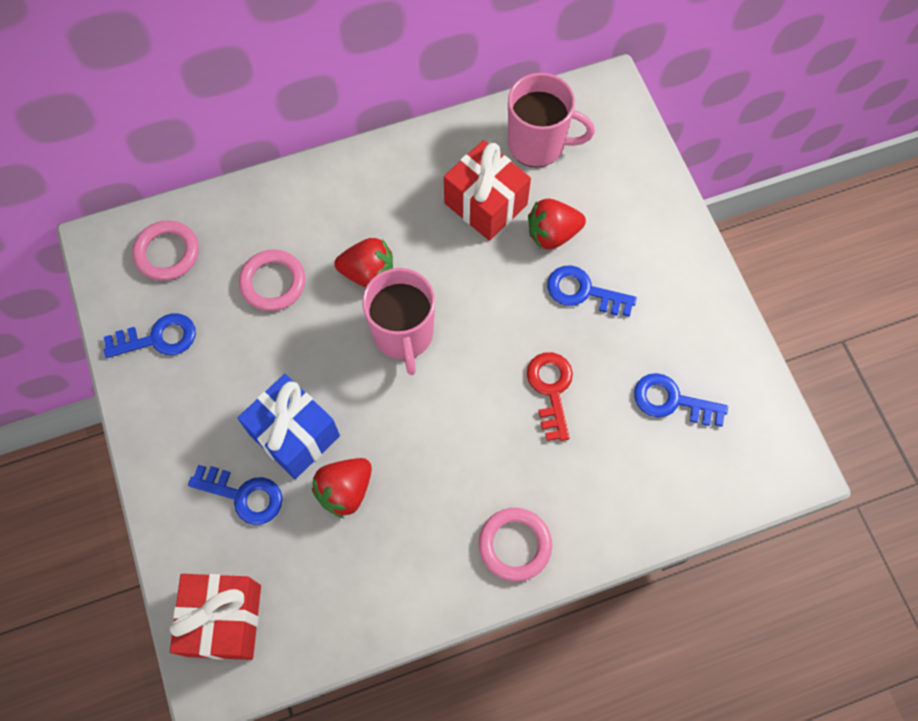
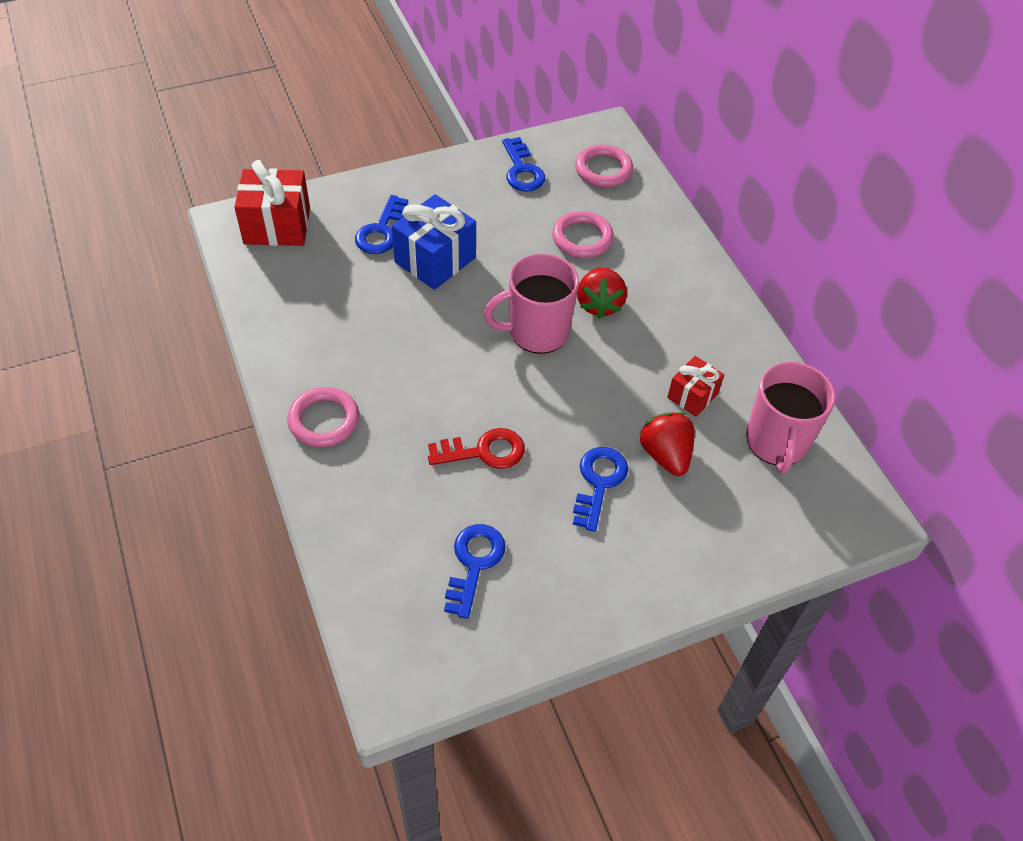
camera: 85 degrees right, 15 degrees down
red strawberry [312,458,372,519] -> none
red gift [444,140,531,241] -> red gift [667,356,724,417], size x0.58

